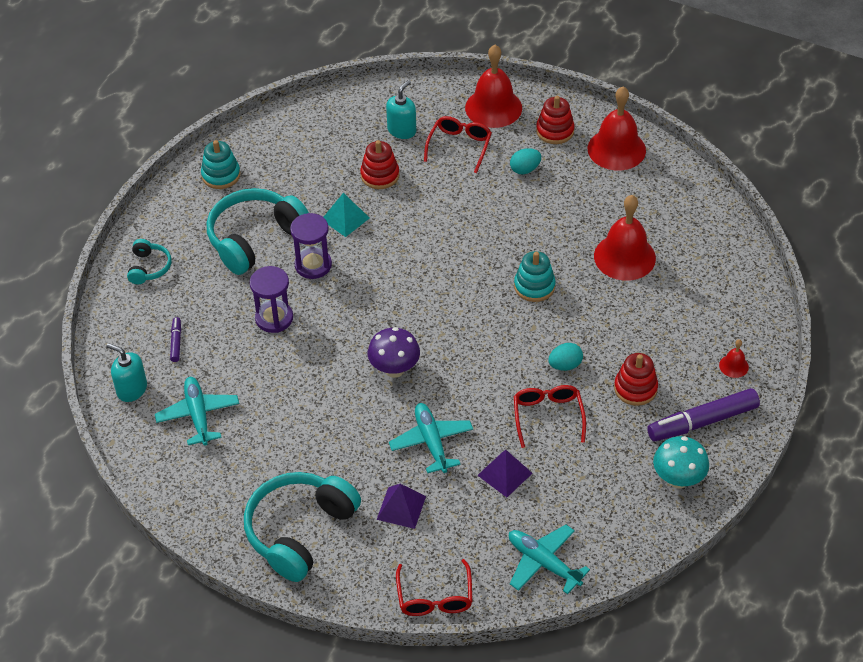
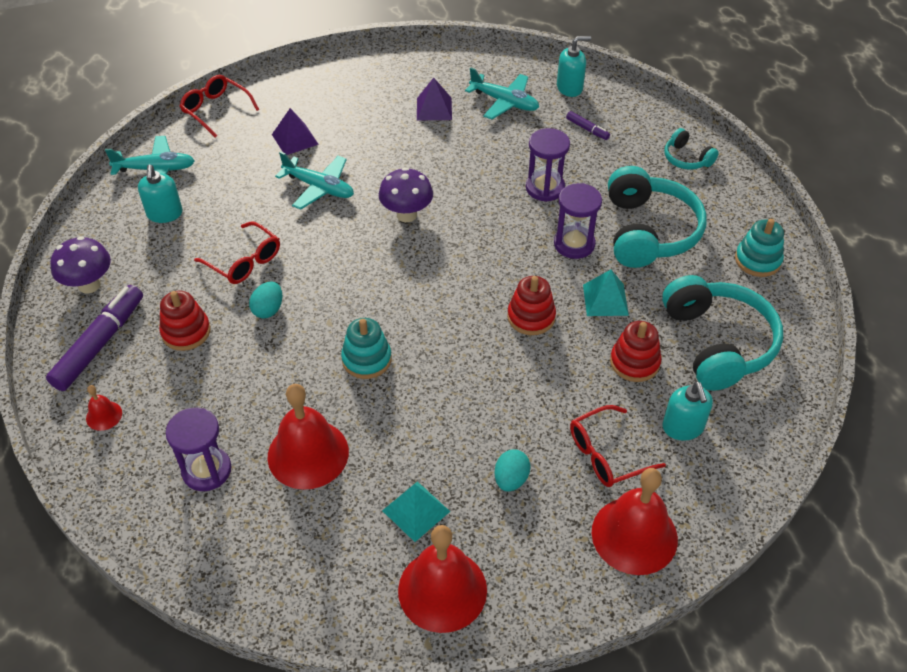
camera: 135 degrees right, 0 degrees up
turquoise headphones [244,472,361,582] -> turquoise headphones moved to [662,275,783,391]
red glasses [424,116,492,173] -> red glasses turned 90 degrees clockwise [570,405,666,487]
purple pyramid [477,450,532,497] -> purple pyramid moved to [417,78,452,120]
red stacking toy [536,96,575,144] -> red stacking toy moved to [507,276,556,335]
turquoise mushroom [653,436,709,488] -> purple mushroom [50,236,111,294]
none -> turquoise soap dispenser [138,165,183,223]
none -> purple hourglass [166,408,231,491]
none -> turquoise pyramid [382,481,450,542]

